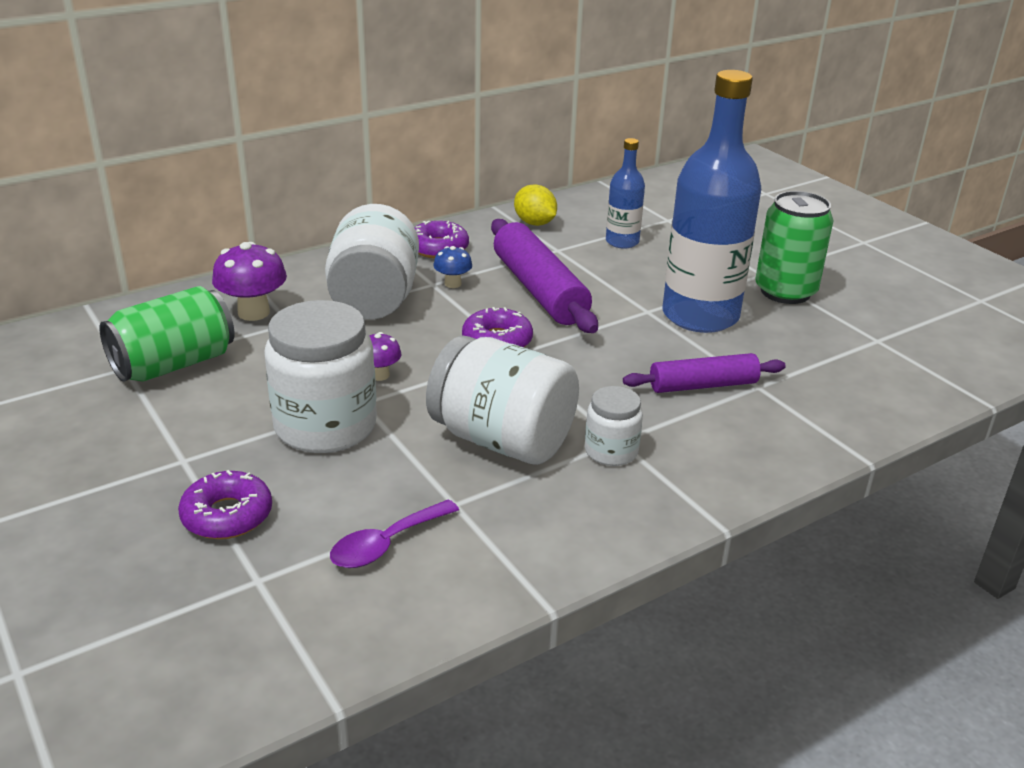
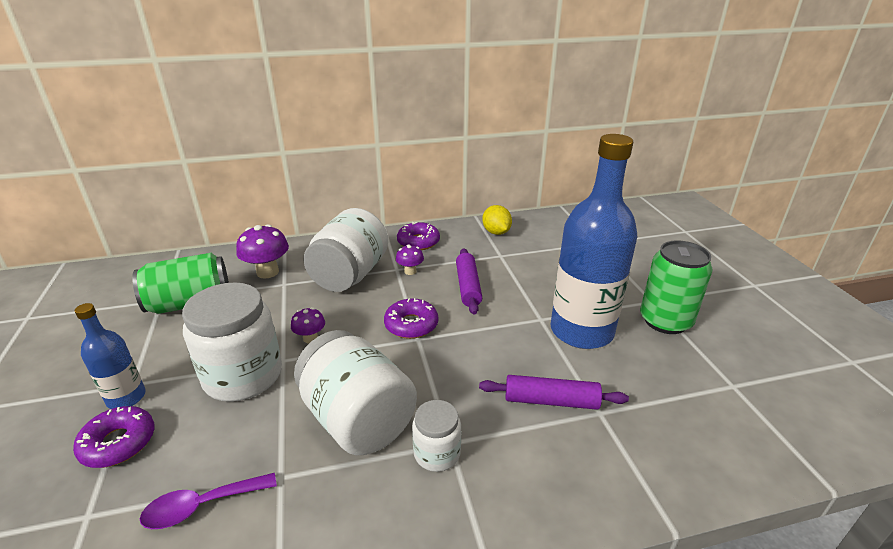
camera: 20 degrees right, 0 degrees up
blue mushroom [433,246,472,288] -> purple mushroom [396,244,424,275]
purple rolling pin [491,219,598,333] -> purple rolling pin [456,248,482,315], size x0.62
blue bottle [606,138,645,249] -> blue bottle moved to [75,303,146,409]

